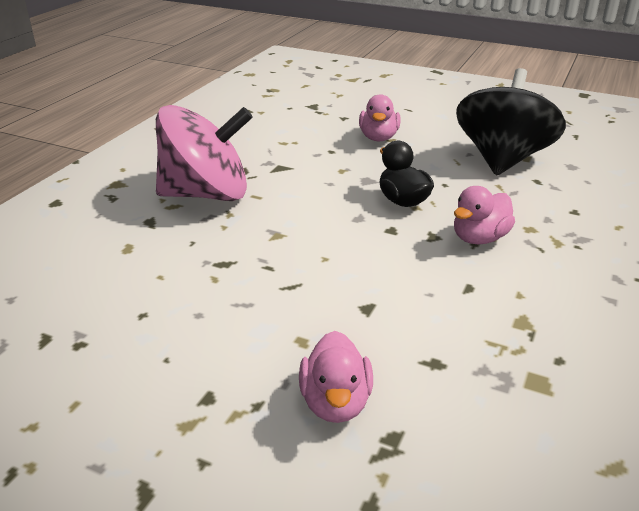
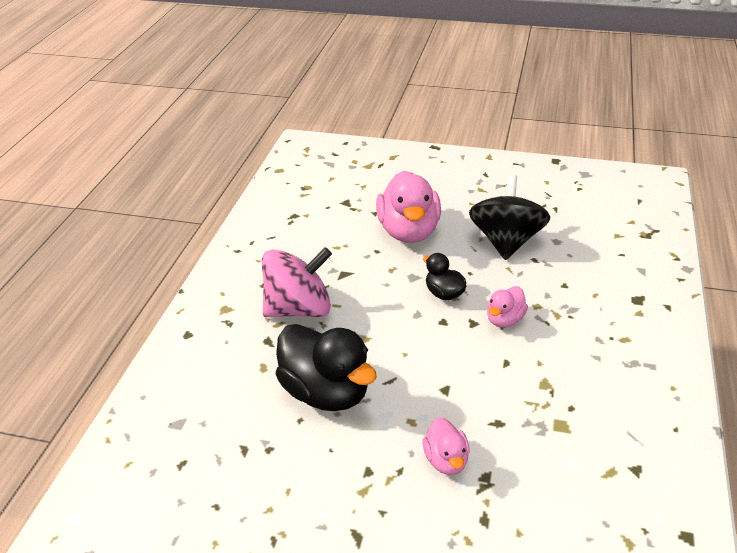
camera: 10 degrees left, 5 degrees up
pink duck [359,94,401,141] -> pink duck [376,171,441,243], size x1.97
none -> black duck [276,324,377,411]

